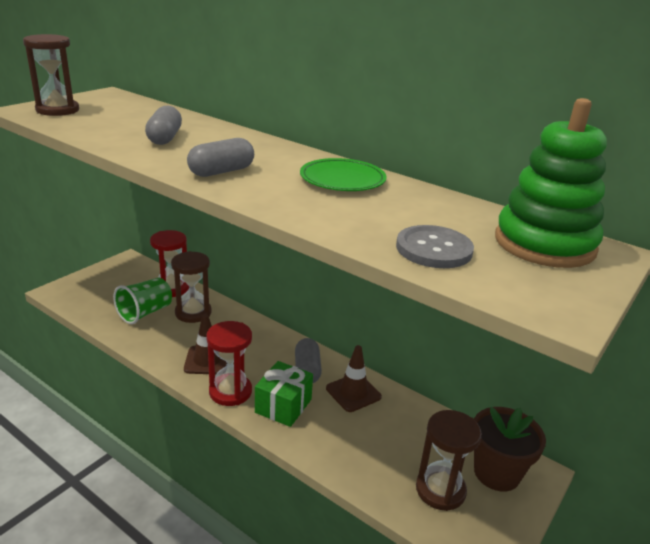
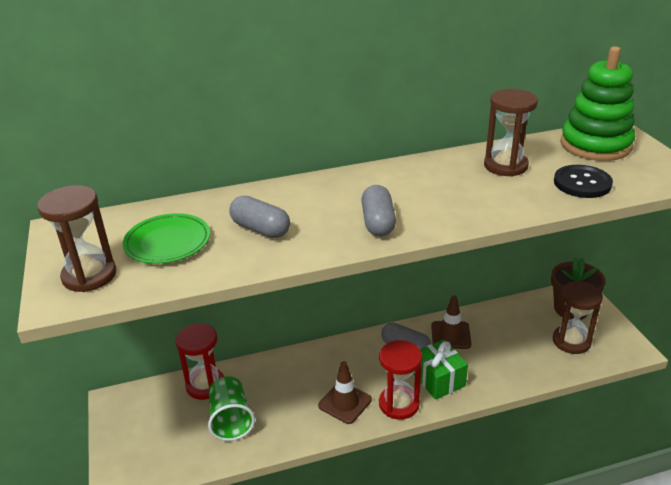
camera: 50 degrees left, 5 degrees up
brown hourglass [171,251,212,323] -> brown hourglass moved to [484,89,538,177]
green plate [300,158,387,191] -> green plate moved to [122,213,210,264]
grey button [396,225,474,268] -> black button [554,165,613,198]

